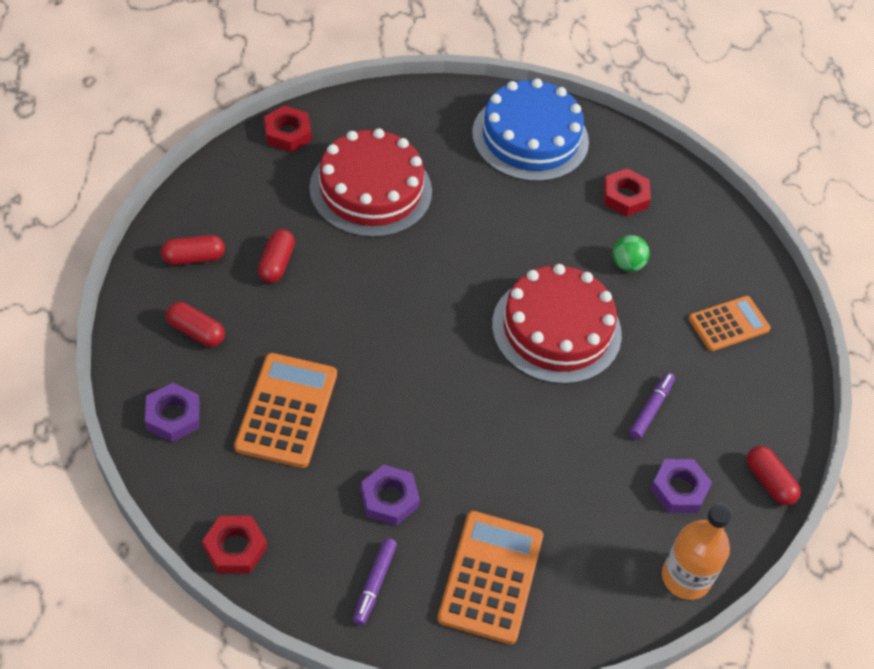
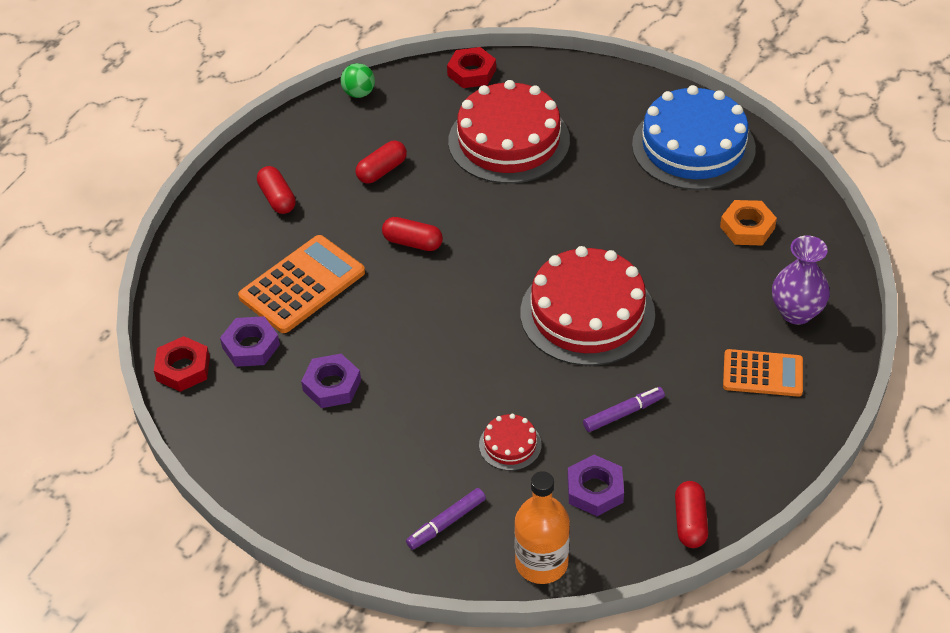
camera: 40 degrees right, 5 degrees down
purple nut [145,383,200,442] -> purple nut moved to [220,316,280,367]
red capsule [161,235,225,265] -> red capsule moved to [382,217,443,251]
purple marker [353,538,397,625] -> purple marker moved to [406,488,486,550]
orange calculator [437,511,543,644] -> none
red nut [603,169,651,216] -> orange nut [720,200,777,246]
green ball [613,235,650,272] -> green ball moved to [341,63,375,98]
none -> red cake [479,414,542,471]
none -> purple vase [772,235,830,325]

